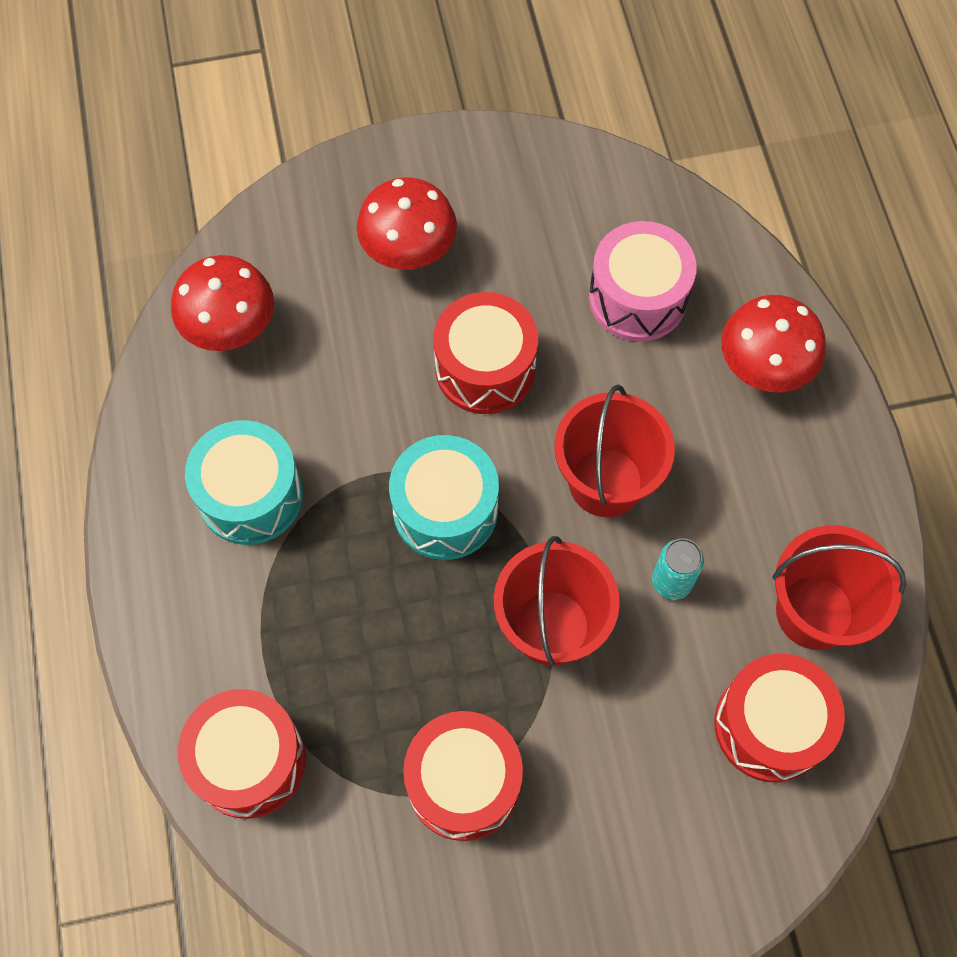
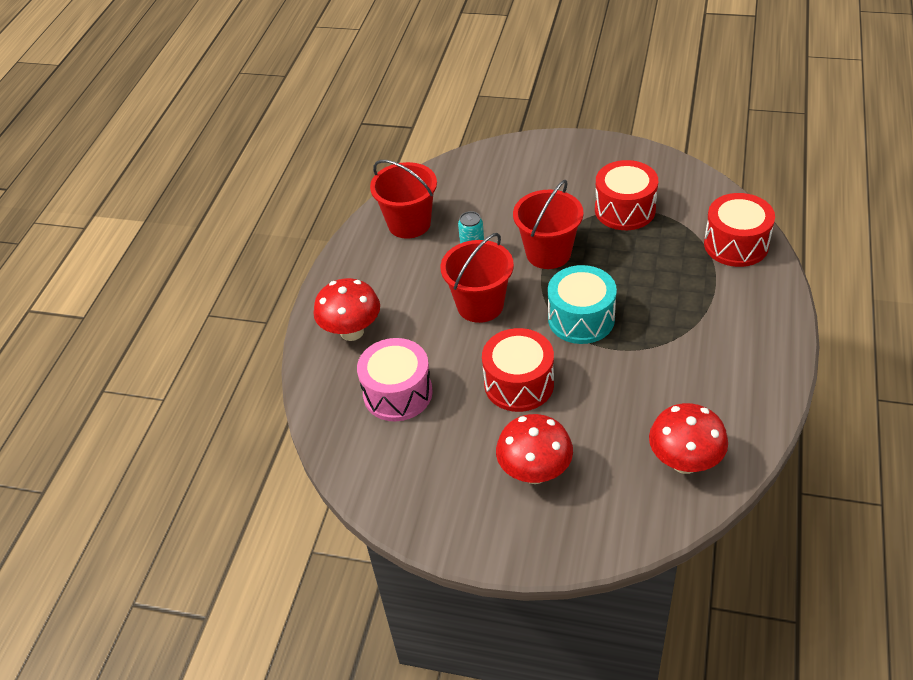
camera: 150 degrees left, 20 degrees down
turquoise drum [185,420,303,545] -> none
red drum [714,654,845,783] -> none

